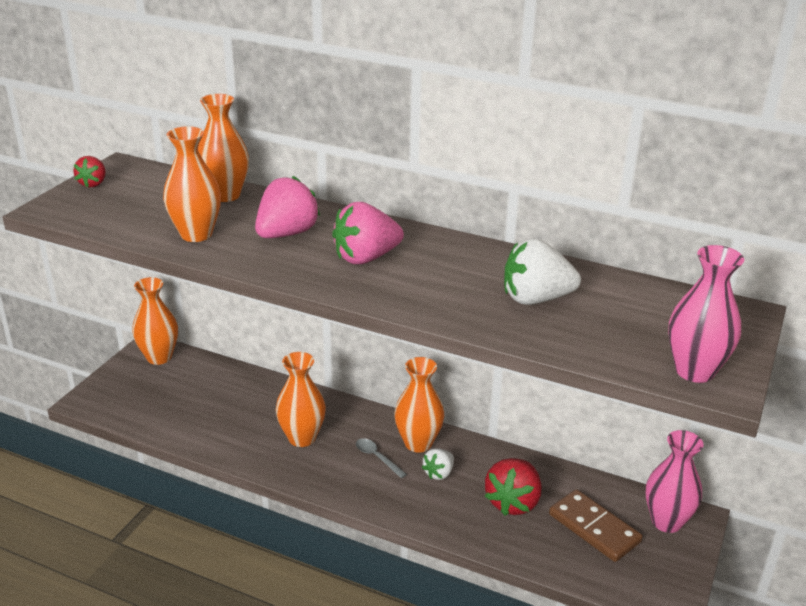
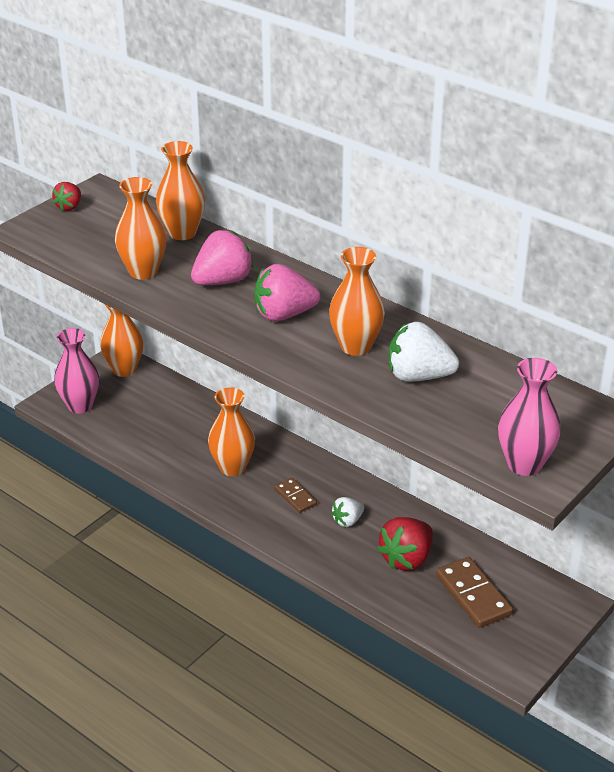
camera: 15 degrees right, 5 degrees up
grey spoon [356,438,407,478] -> brown domino [274,478,317,513]
orange vase [394,357,445,453] -> orange vase moved to [329,247,385,356]
pink vase [646,430,703,533] -> pink vase moved to [54,328,99,413]

